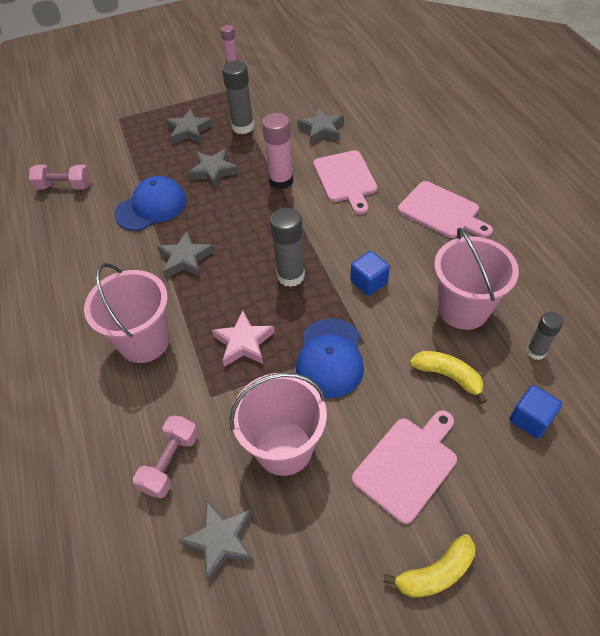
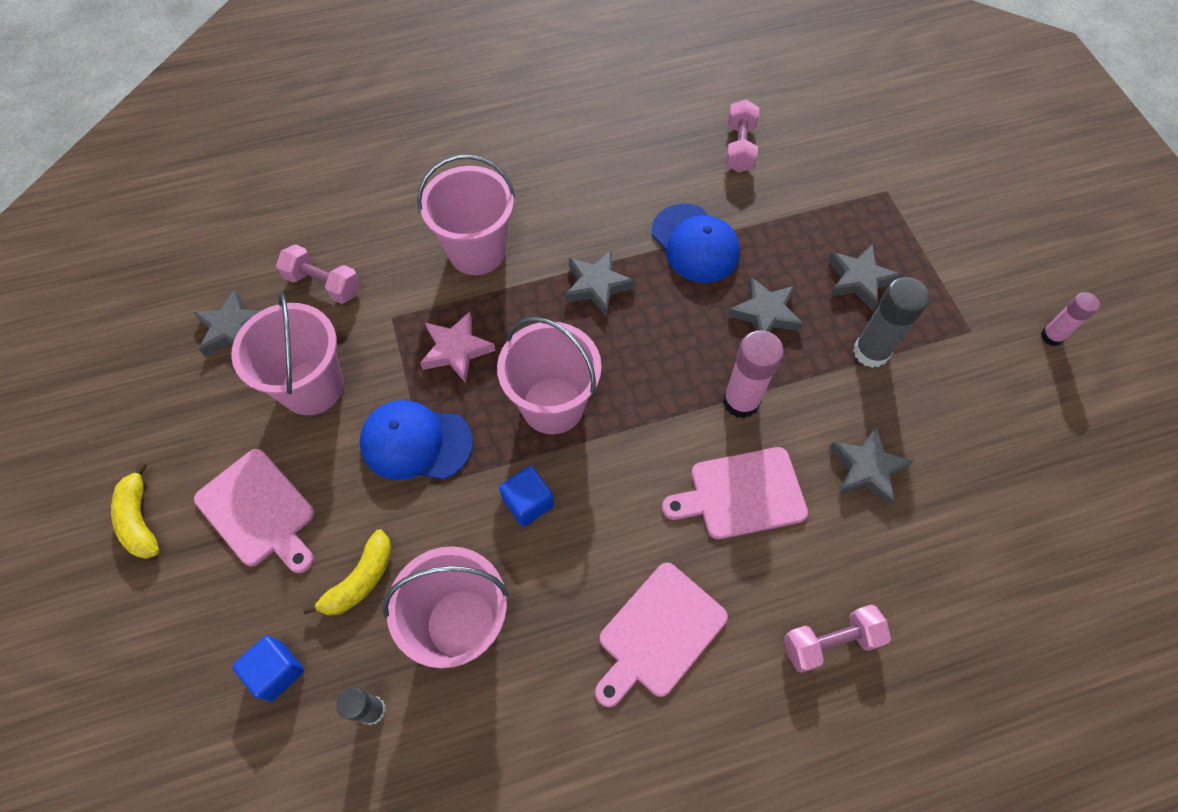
camera: 90 degrees right, 10 degrees up
grey glue stick [270,207,305,287] -> pink bucket [497,317,602,434]
none -> pink dumbbell [784,604,891,673]

